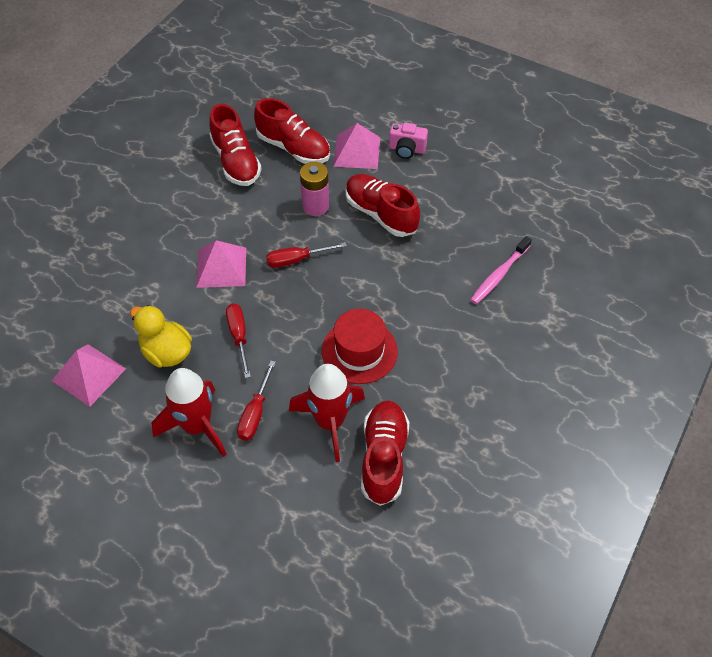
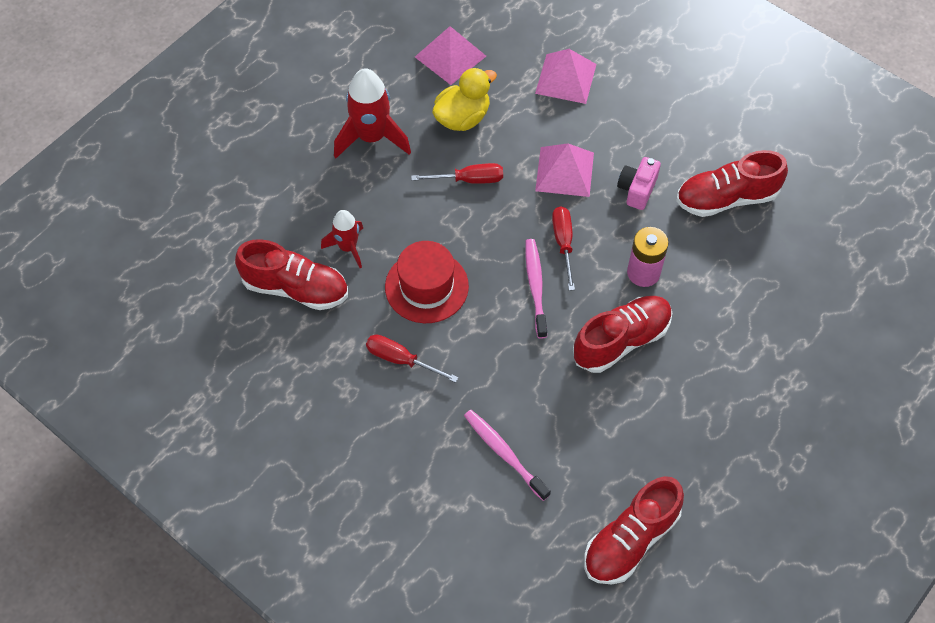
camera: 100 degrees right, 5 degrees up
red screwdriver [237,361,276,440] -> red screwdriver moved to [366,334,458,383]
red shoe [254,98,330,164] -> red shoe moved to [584,476,684,584]
red rocket [289,364,365,462] -> red rocket [321,210,363,268], size x0.60
pink pyramid [333,123,380,169] -> pink pyramid moved to [535,49,597,104]
pink camera [389,123,428,159] -> pink camera moved to [617,157,661,210]
none -> pink toothbrush [525,239,547,339]

